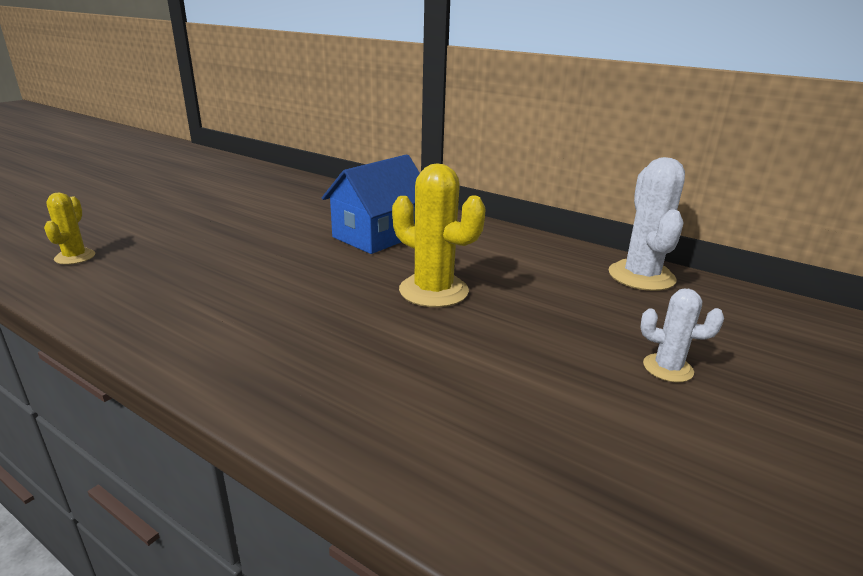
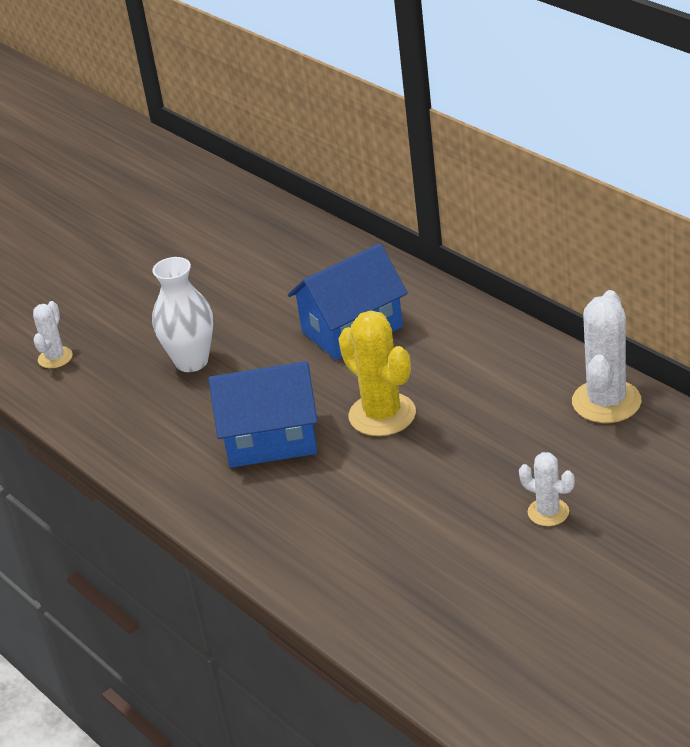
camera: 20 degrees right, 10 degrees up
yellow cactus [44,192,95,265] -> white cactus [33,301,73,368]
none -> white vase [152,257,213,372]
none -> blue house [208,361,318,468]

